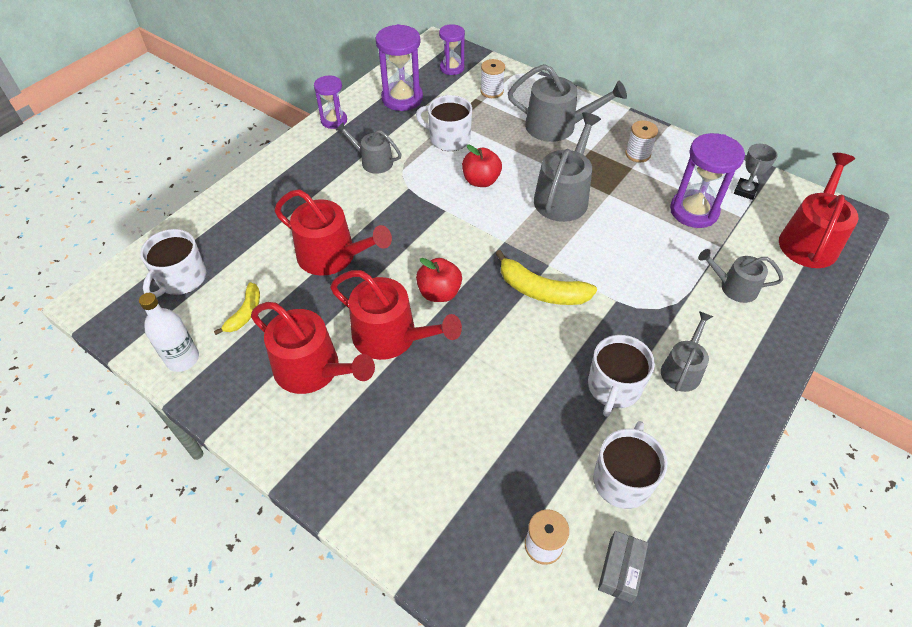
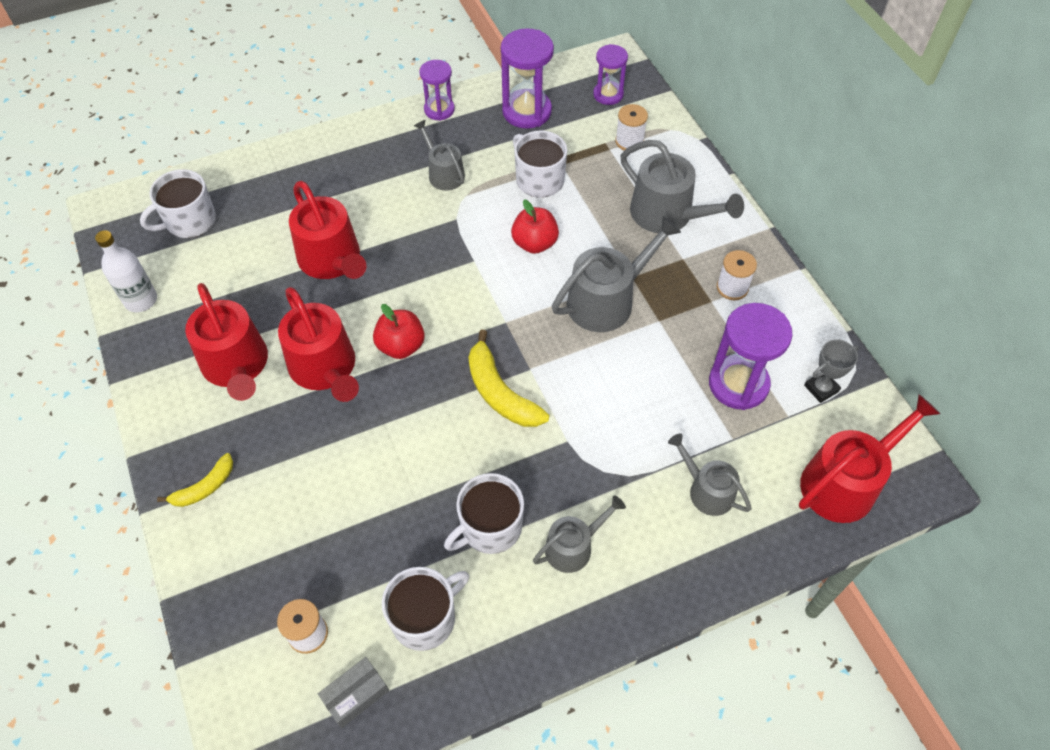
camera: 30 degrees right, 5 degrees up
yellow banana [214,282,260,335] -> yellow banana moved to [157,453,233,507]

